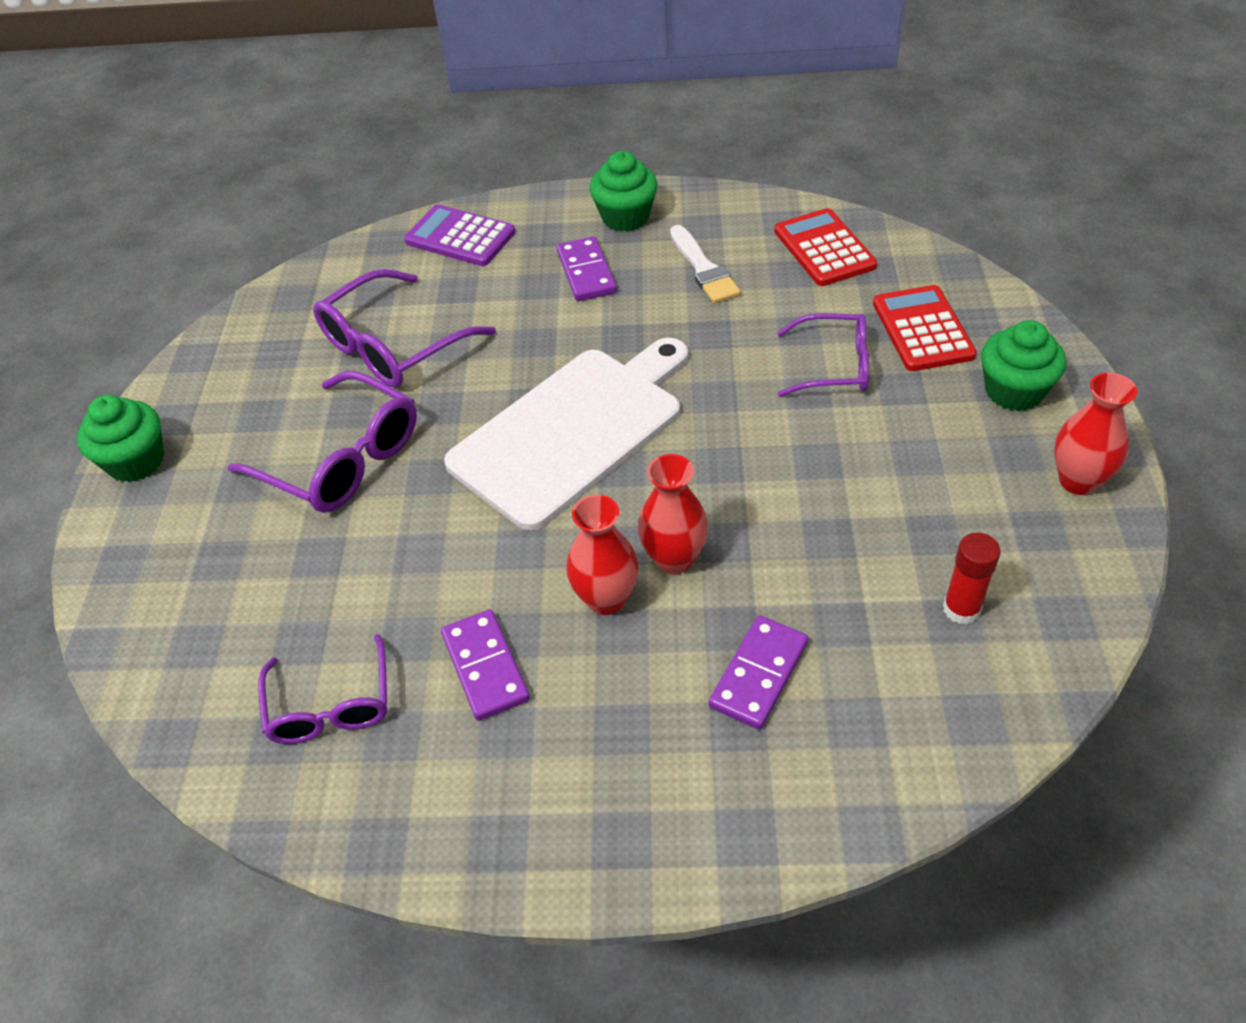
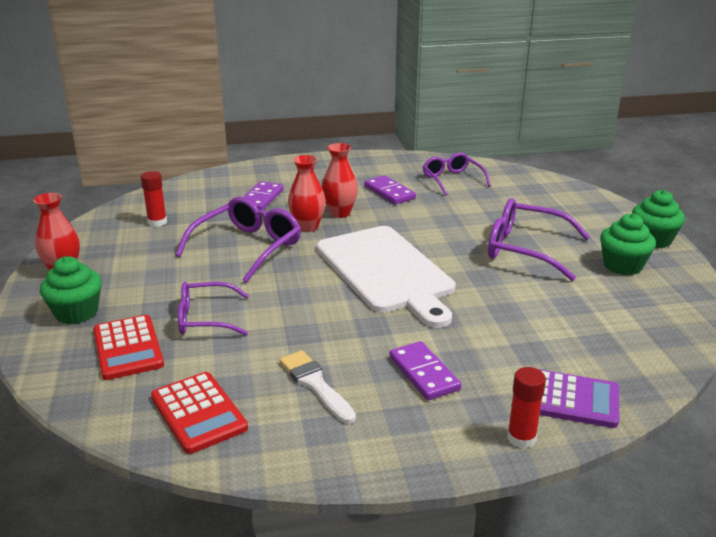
camera: 165 degrees right, 20 degrees down
purple glasses [313,269,496,388] -> purple glasses moved to [175,197,301,283]
white cutting board [444,338,688,531] -> white cutting board turned 60 degrees counterclockwise [317,226,456,328]
green cupcake [589,151,658,231] -> green cupcake moved to [600,213,656,275]
none -> red glue stick [507,367,546,449]

